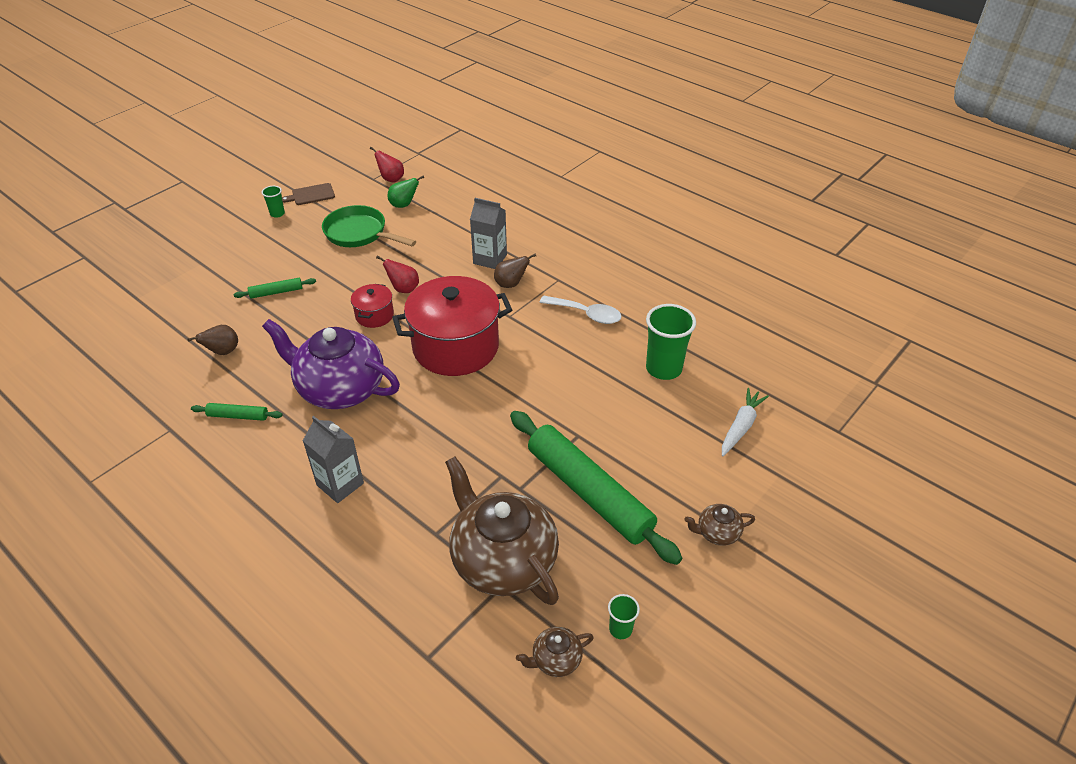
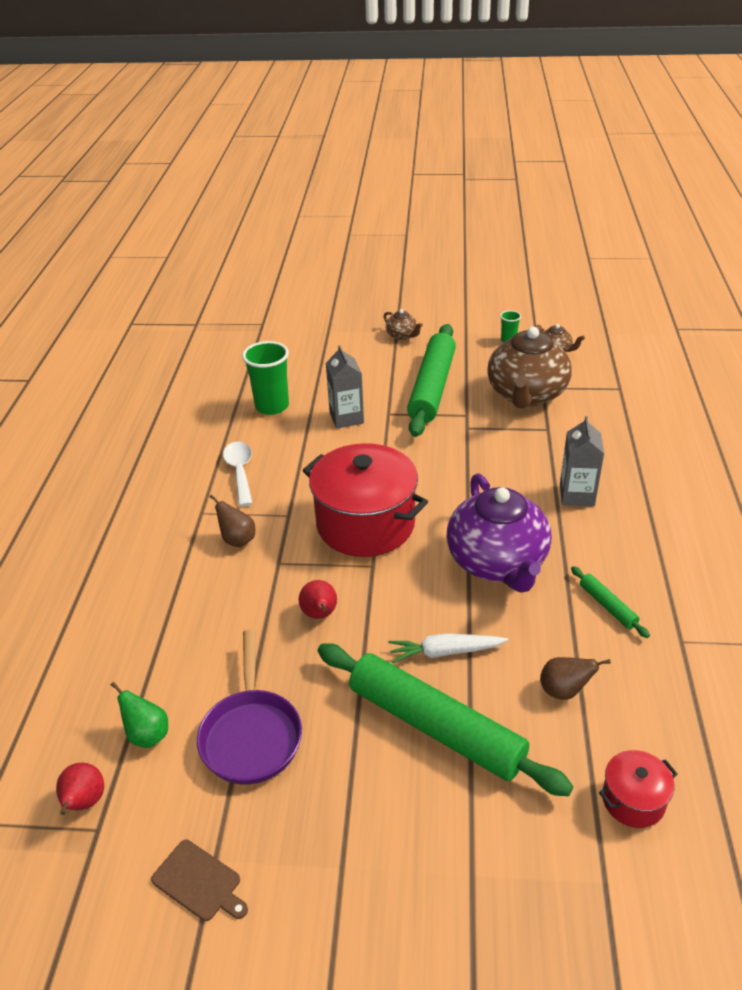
camera: 125 degrees left, 5 degrees down
green rolling pin [234,278,316,299] -> green rolling pin [318,643,573,796], size x2.37
green cup [262,186,285,218] -> none
green pan [322,205,416,247] -> purple pan [197,630,302,785]
red pot [351,284,394,328] -> red pot moved to [599,750,677,828]
grey carton [470,198,507,269] -> grey carton moved to [326,345,364,429]
white carrot [722,388,769,457] -> white carrot moved to [388,633,508,663]

